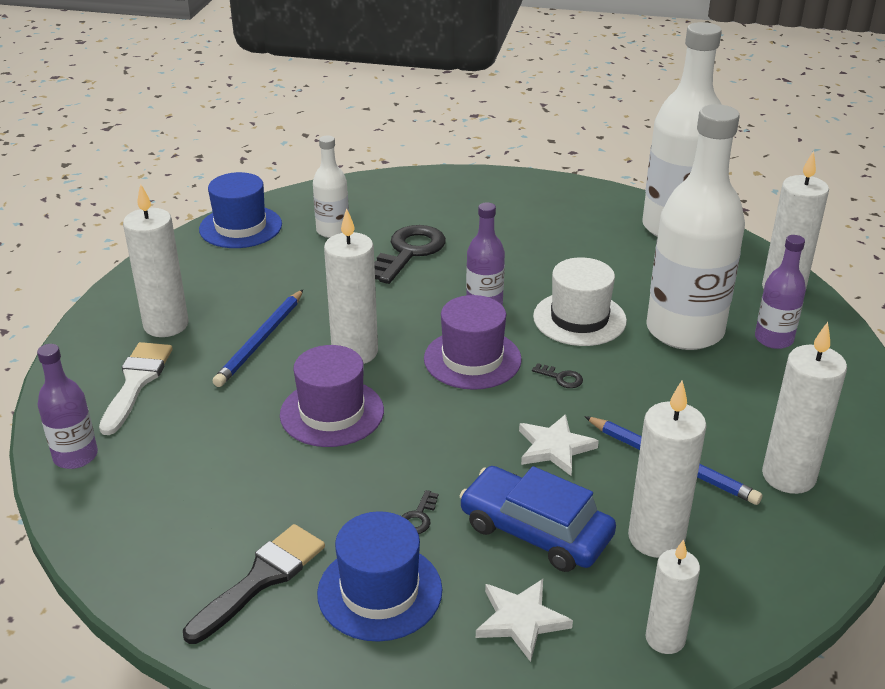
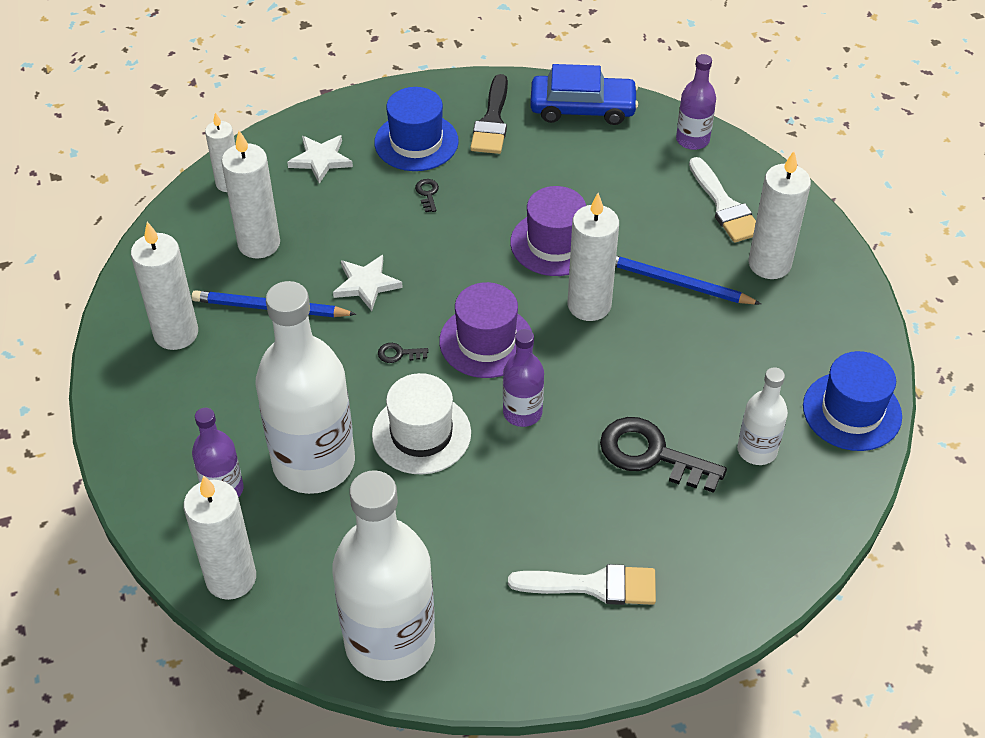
camera: 150 degrees right, 15 degrees up
blue pencil [212,290,303,387] -> blue pencil turned 60 degrees counterclockwise [615,255,761,304]
black key [374,225,446,284] -> black key turned 120 degrees clockwise [600,417,727,493]
blue car [460,466,616,572] -> blue car moved to [530,64,638,125]
none -> white brush [508,564,656,605]

